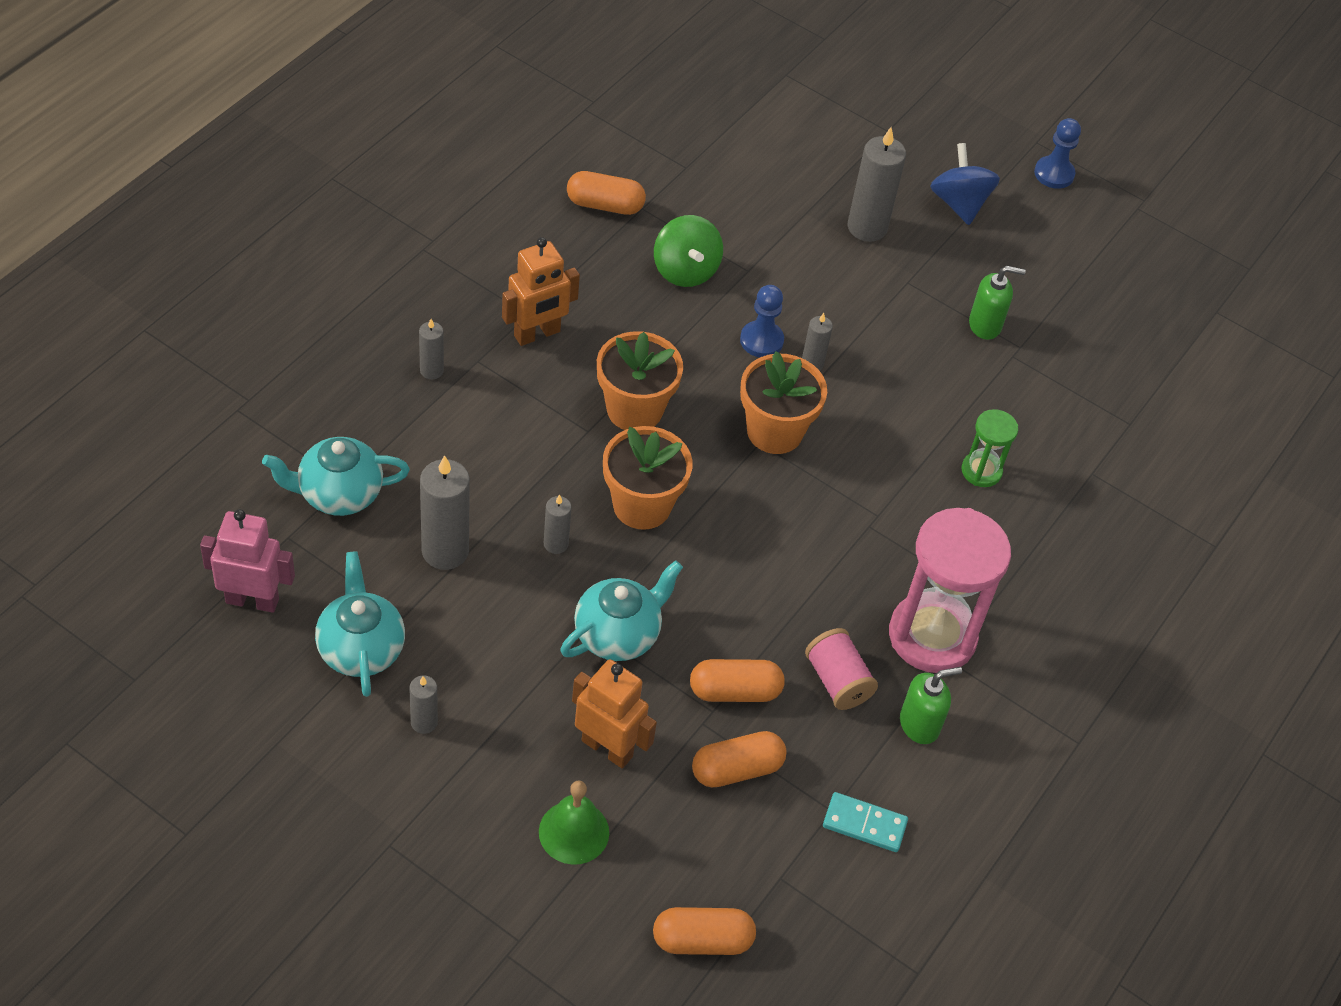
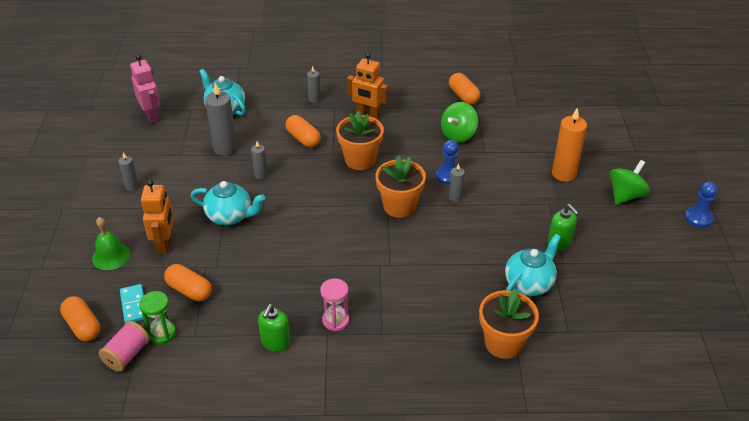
camera: 60 degrees right, 10 degrees down
turquoise teapot [315,551,405,697] -> turquoise teapot moved to [505,234,561,296]
orange flower pot [603,426,693,530] -> orange flower pot moved to [479,289,539,359]
orange capsule [690,659,785,702] -> orange capsule moved to [285,115,321,148]
pink spool [805,628,878,710] -> pink spool moved to [99,321,150,372]
turquoise domino [823,792,908,852] -> turquoise domino moved to [120,284,148,323]
grey candle [848,127,906,242] -> orange candle [552,107,587,182]
pink hourglass [889,508,1011,673] -> pink hourglass [320,278,349,331], size x0.49
green soap dispenser [900,667,962,744] -> green soap dispenser turned 75 degrees clockwise [258,304,290,352]
blue spinning top [930,143,1000,225] -> green spinning top [610,160,650,205]
green hourglass [961,409,1018,487] -> green hourglass moved to [139,291,176,344]

